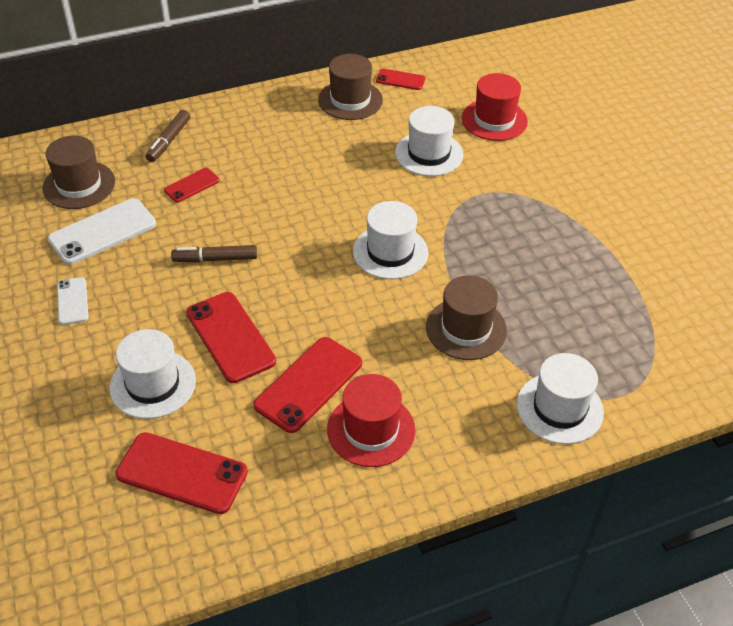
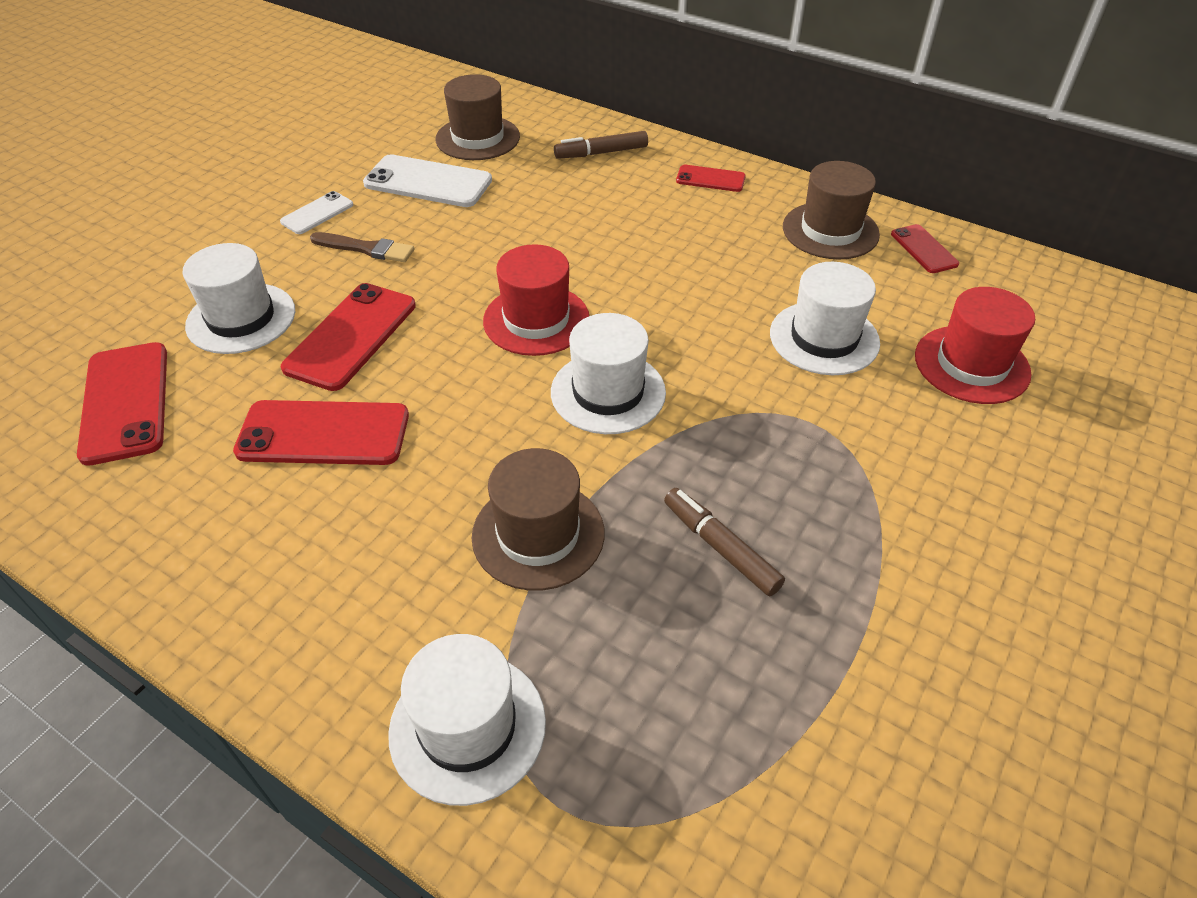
camera: 55 degrees right, 0 degrees up
red phone [164,168,220,203] -> red phone moved to [676,165,746,192]
brown marker [171,245,257,262] -> brown marker moved to [664,488,785,596]
red hat [327,374,415,467] -> red hat moved to [483,244,589,356]
none -> brown brush [310,232,415,262]

